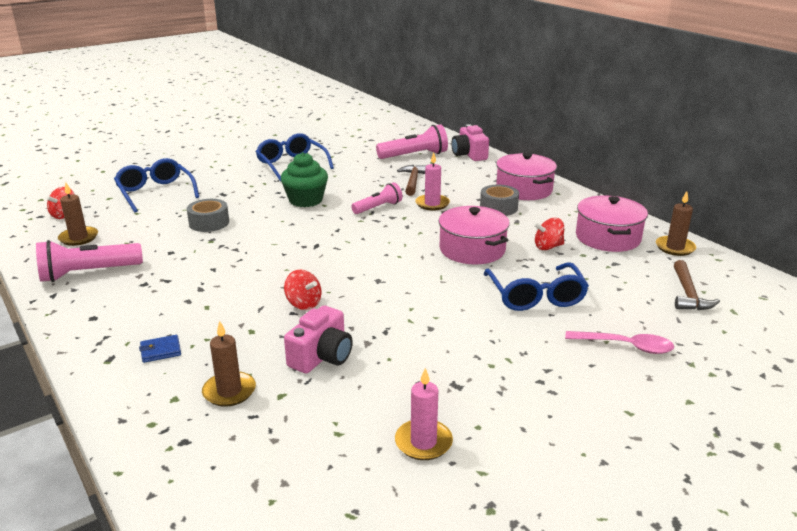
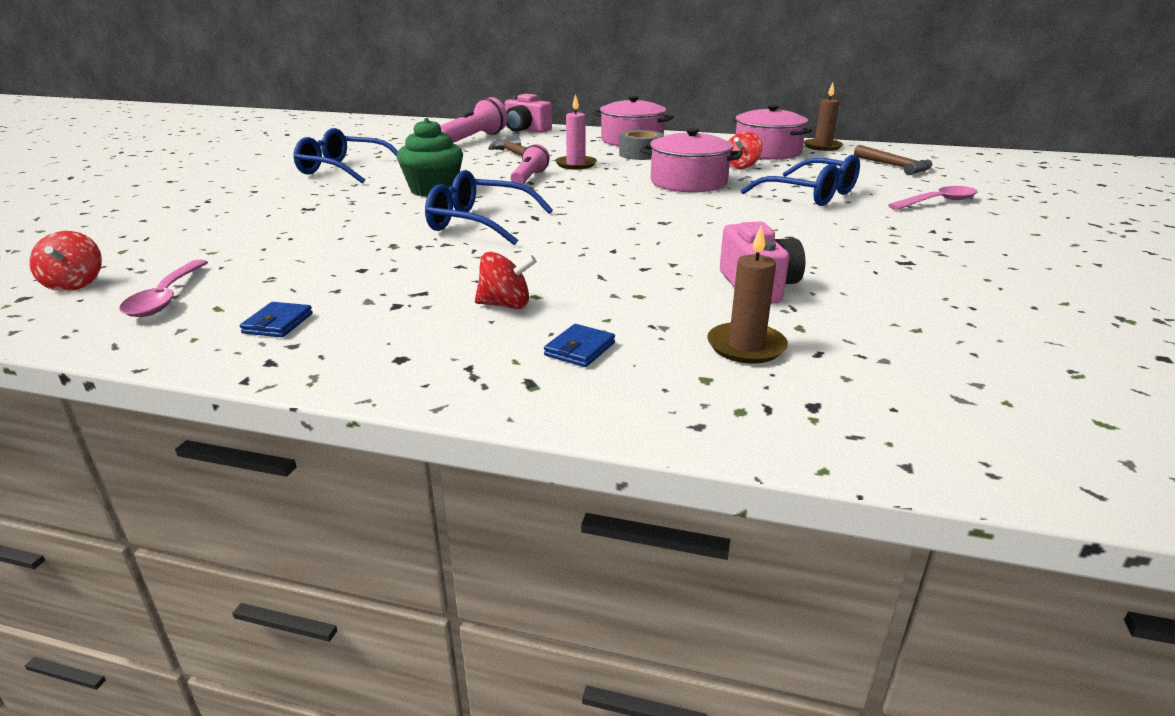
camera: 40 degrees left, 0 degrees up
pink flashlight [36,240,143,282] -> blue wallet [240,302,313,337]
brown candle [58,182,98,246] -> pink spoon [119,260,208,317]
blue glasses [114,158,199,212] -> blue glasses moved to [425,170,553,245]
grey tape [187,199,229,232] -> none
red spinning top [284,270,321,310] -> red spinning top moved to [475,252,537,309]
pink candle [395,368,453,460] -> none

